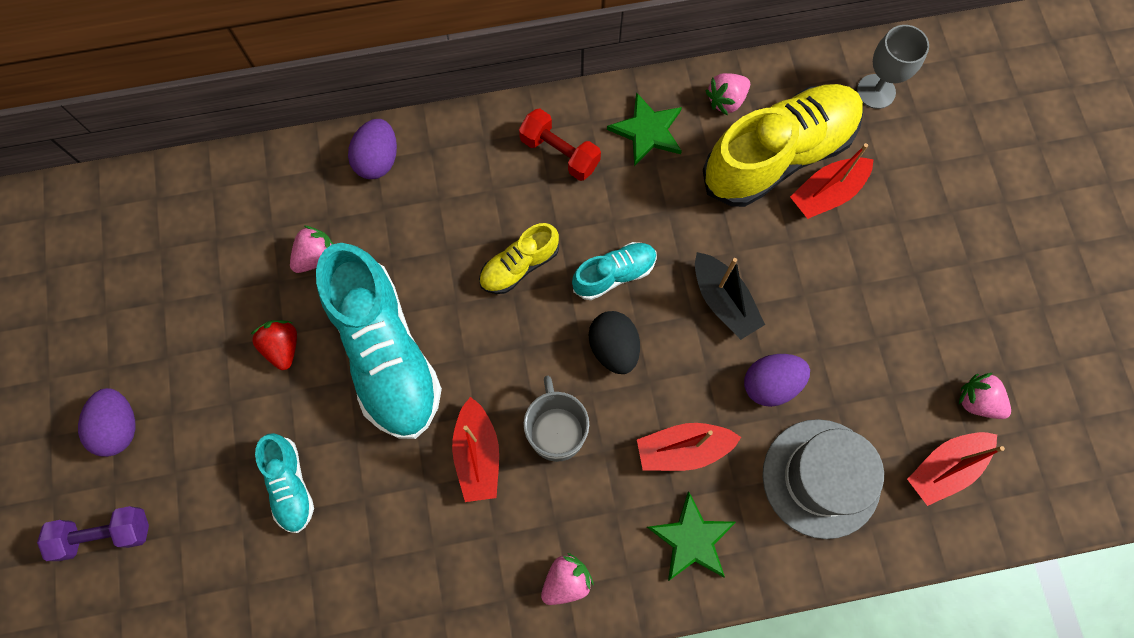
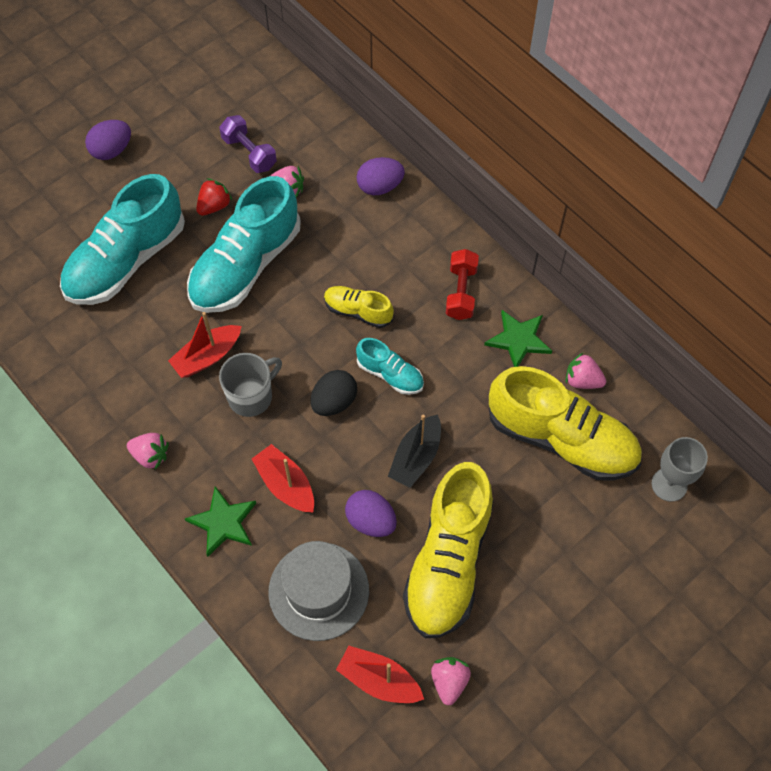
camera: 60 degrees right, 10 degrees down
purple dumbbell [37,506,149,561] -> purple dumbbell moved to [219,115,277,173]
turquoise shoe [255,433,314,533] -> turquoise shoe [60,174,185,305], size x2.06
red boat [790,143,874,219] -> none
none -> yellow shoe [403,462,493,638]

